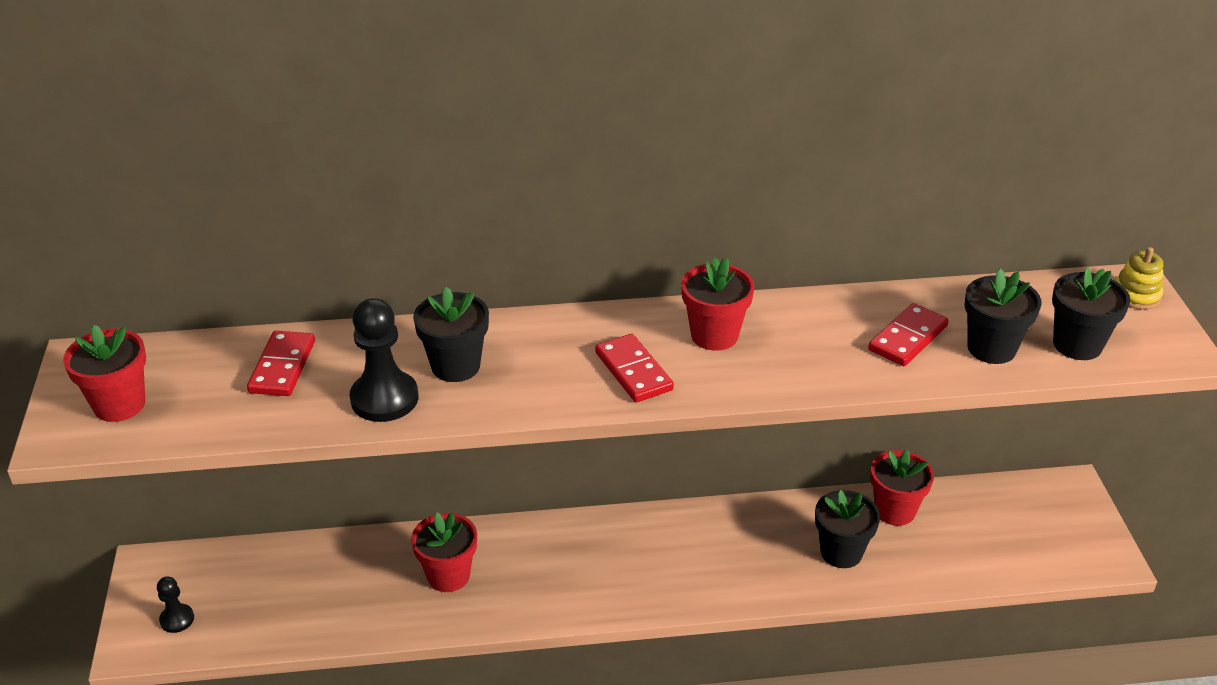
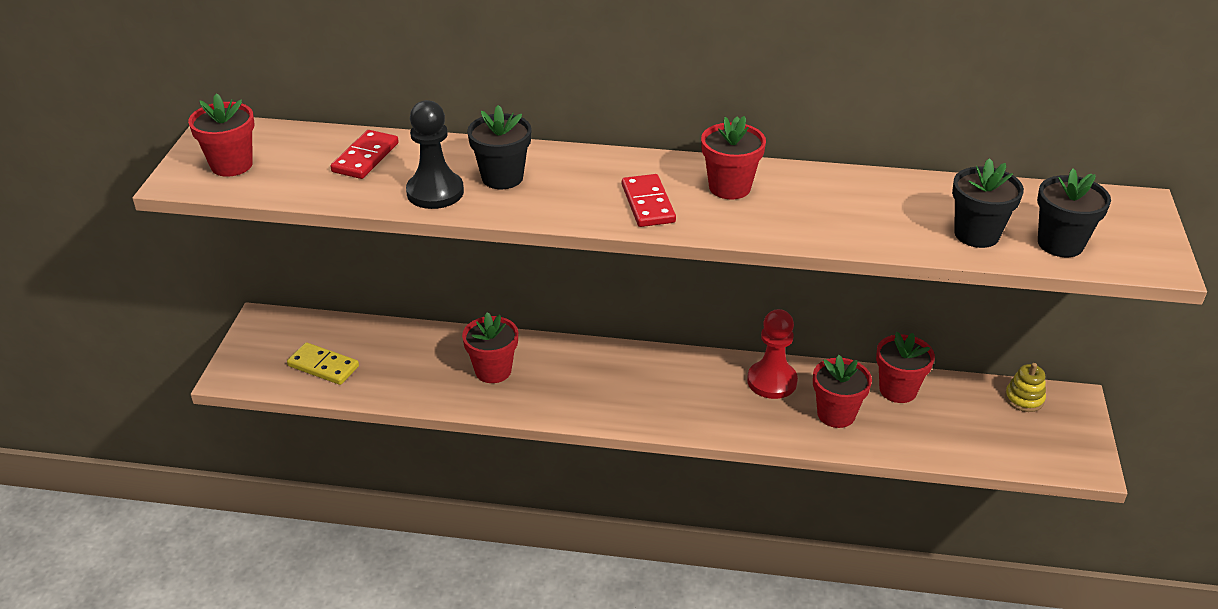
camera: 15 degrees right, 0 degrees up
black pawn [157,576,194,633] -> none
black flower pot [815,490,880,568] -> red flower pot [813,355,872,428]
red domino [868,303,949,366] -> none
yellow stacking toy [1115,247,1163,309] -> yellow stacking toy moved to [1005,363,1046,412]
none -> yellow domino [287,342,359,385]
none -> red pawn [747,309,798,399]

